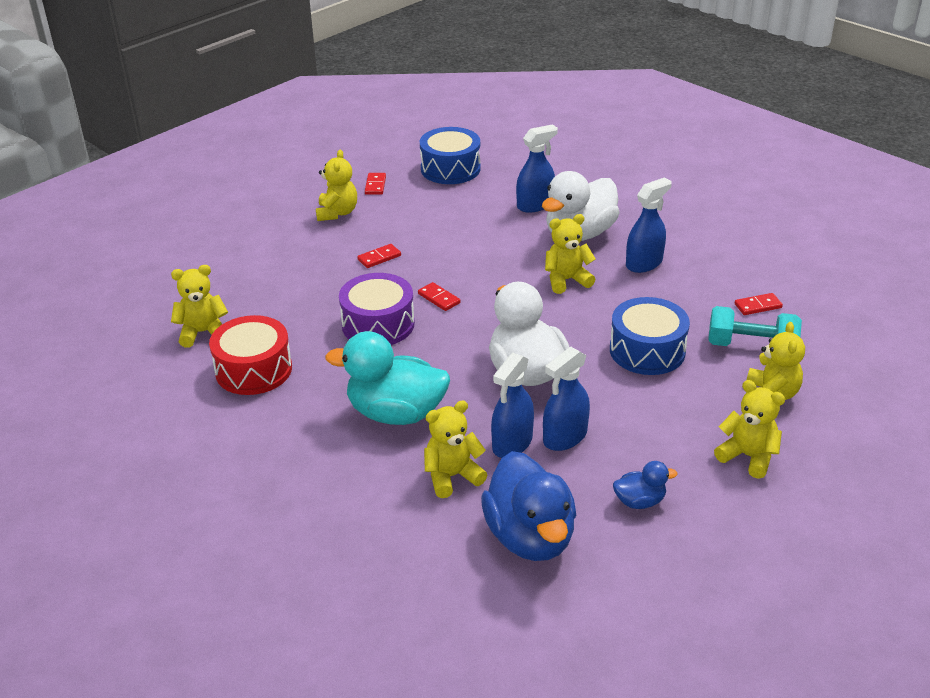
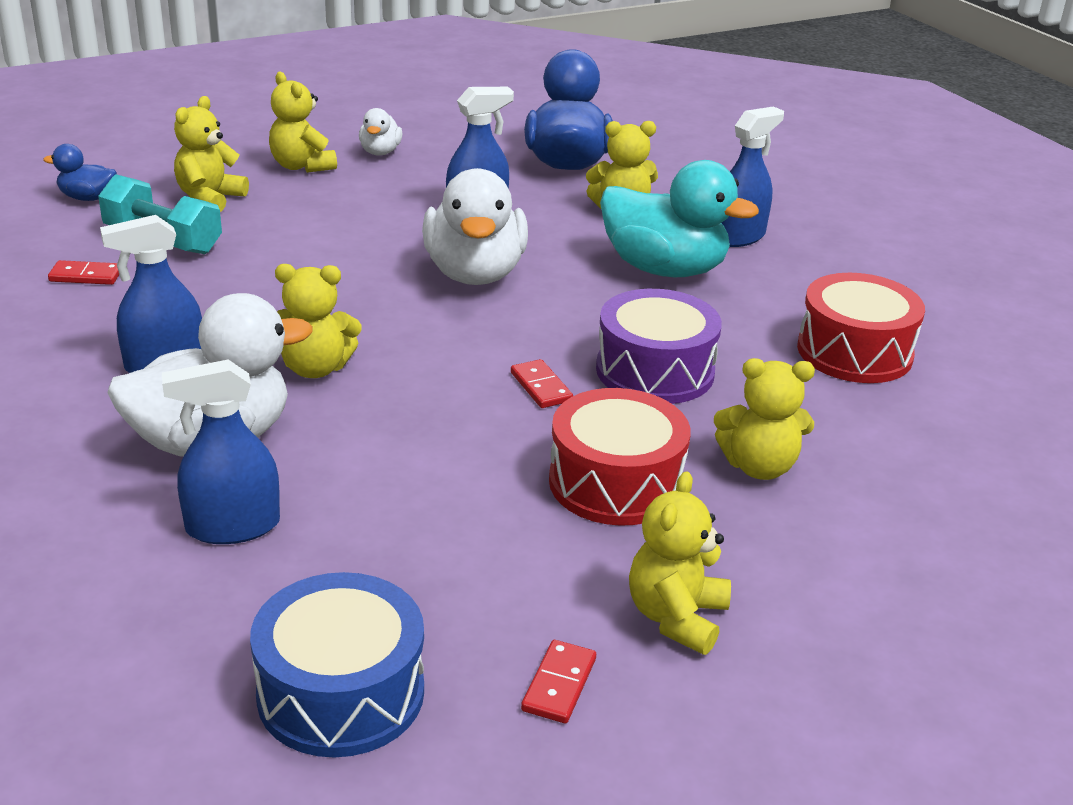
camera: 165 degrees left, 5 degrees down
yellow teddy bear [171,265,228,348] -> yellow teddy bear moved to [714,358,815,480]
red domino [357,244,401,268] -> red drum [549,388,690,526]
blue spray bottle [491,353,534,458] -> blue spray bottle moved to [722,107,784,247]
blue drum [610,297,690,375] -> none
blue duck [613,461,678,509] -> blue duck moved to [43,144,117,201]
none -> white duck [359,108,403,156]

